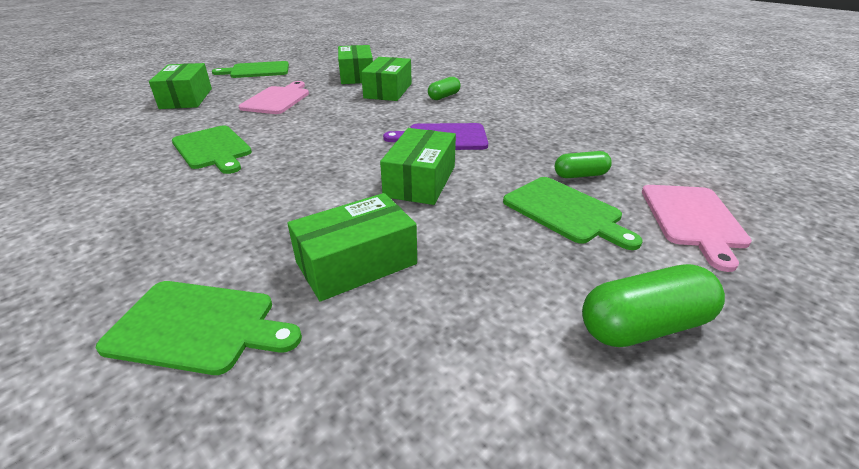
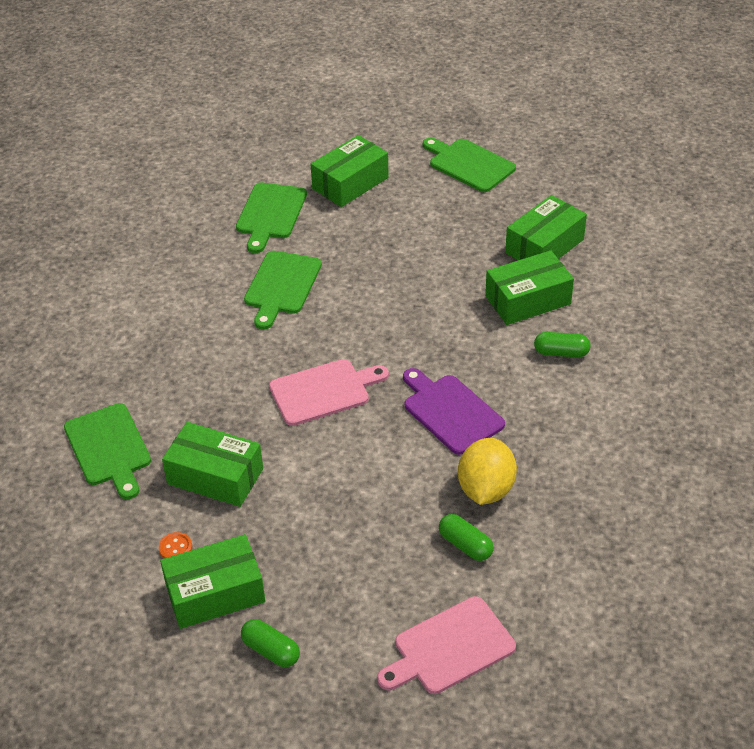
camera: 55 degrees right, 10 degrees up
pink cutting board [239,81,309,114] -> pink cutting board moved to [269,359,389,426]
green box [380,128,456,205] -> green box moved to [160,534,265,629]
green cutting board [503,177,643,250] -> green cutting board moved to [236,183,307,253]
green capsule [582,264,725,347] -> green capsule [241,619,300,667], size x0.62
none -> orange button [159,532,192,558]
none -> yellow lemon [458,438,517,505]

